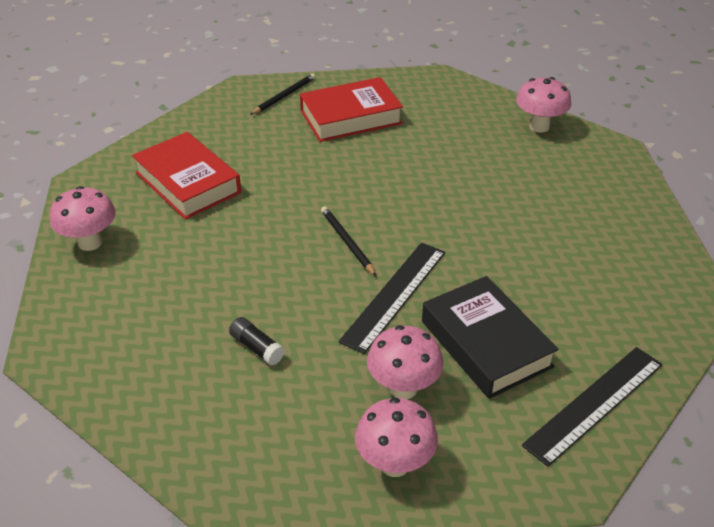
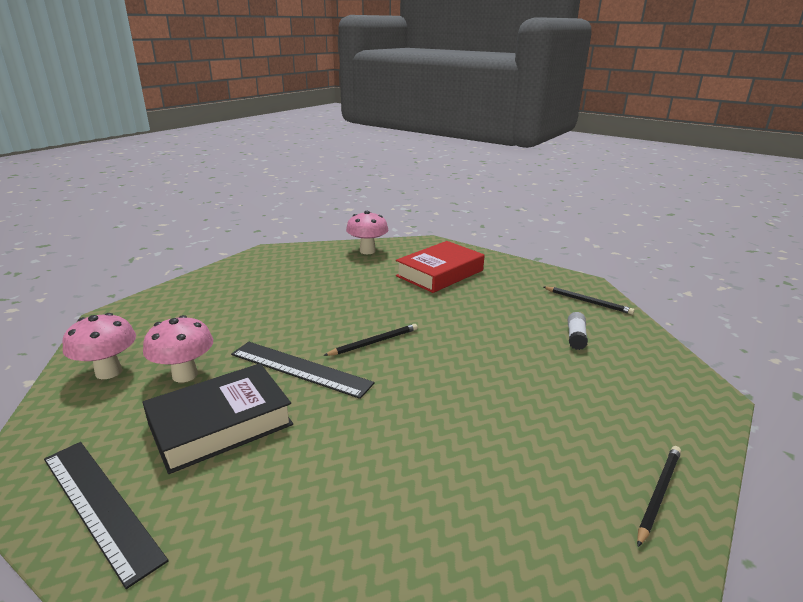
camera: 85 degrees right, 15 degrees down
black glue stick [229,317,285,365] -> none
red book [300,77,403,142] -> white glue stick [568,312,588,350]
pink mushroom [516,77,571,133] -> black pencil [637,446,681,547]

